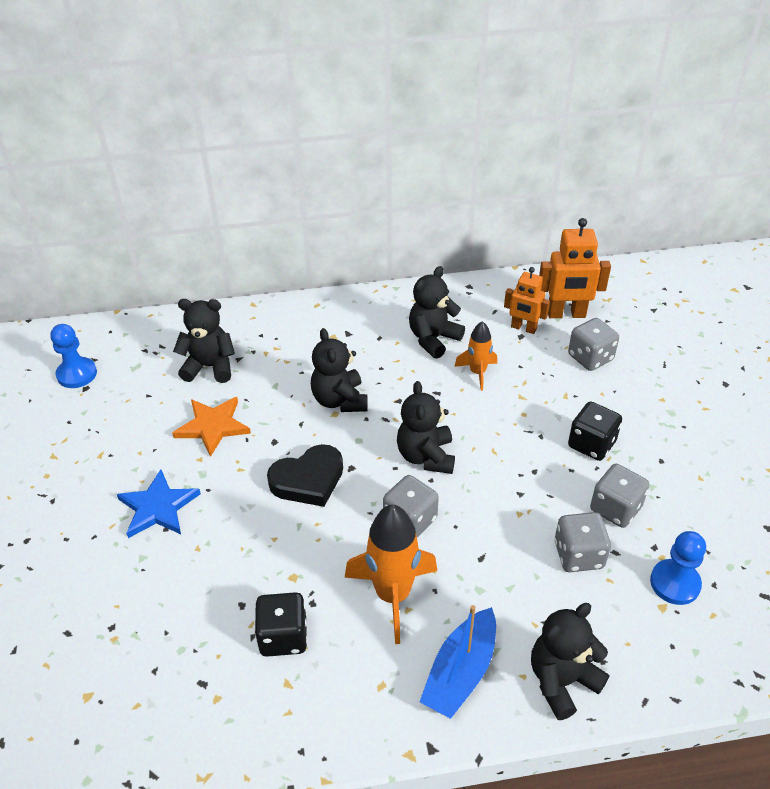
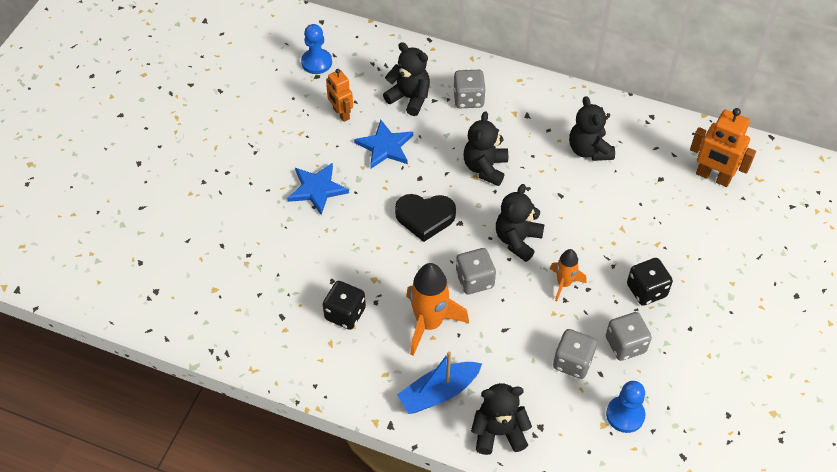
camera: 30 degrees right, 10 degrees up
orange star [172,397,251,457] -> blue star [354,120,413,169]
black teddy bear [409,266,465,359] -> black teddy bear turned 90 degrees counterclockwise [569,96,615,161]
orange rocket [454,321,497,391] -> orange rocket moved to [550,249,586,301]
orange robot [504,267,550,334] -> orange robot moved to [326,69,353,122]
grey dice [568,318,619,371] -> grey dice moved to [453,70,486,108]

